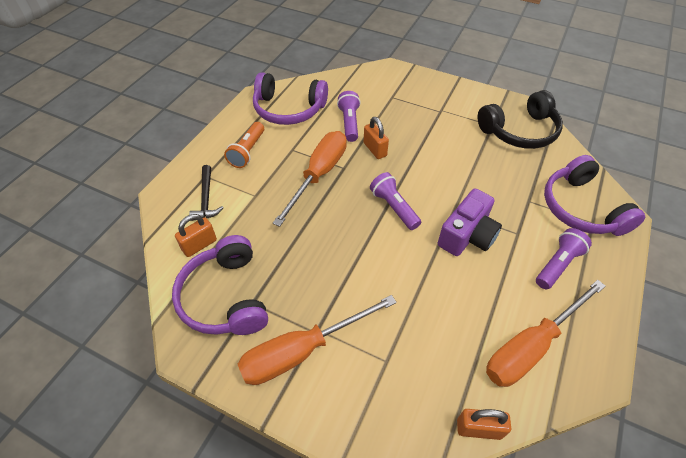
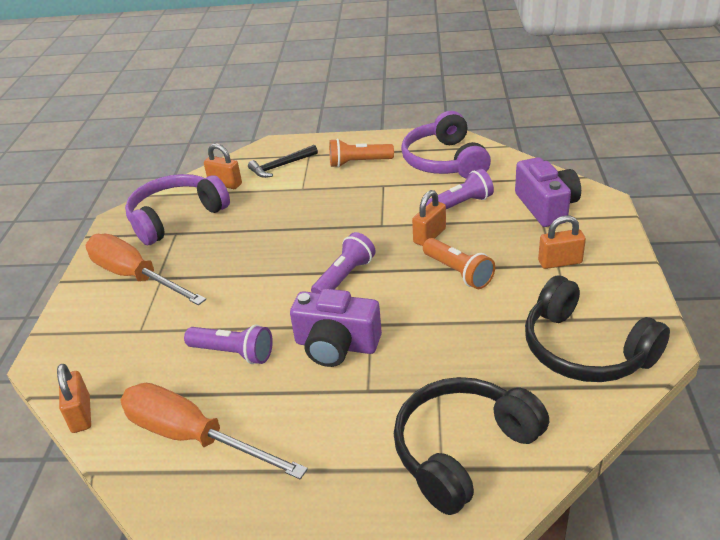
camera: 70 degrees right, 15 degrees down
orange screwdriver [273,131,347,227] -> none
purple flashlight [536,228,592,289] -> purple flashlight moved to [184,324,273,364]
purple headphones [544,155,645,236] -> black headphones [394,377,549,515]
none -> orange flashlight [423,238,495,289]
none -> purple camera [515,157,581,227]
none -> orange padlock [538,216,586,269]

